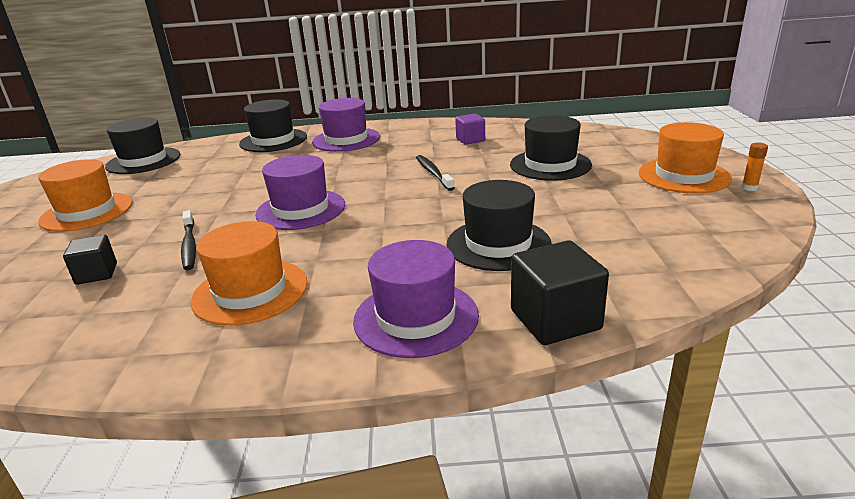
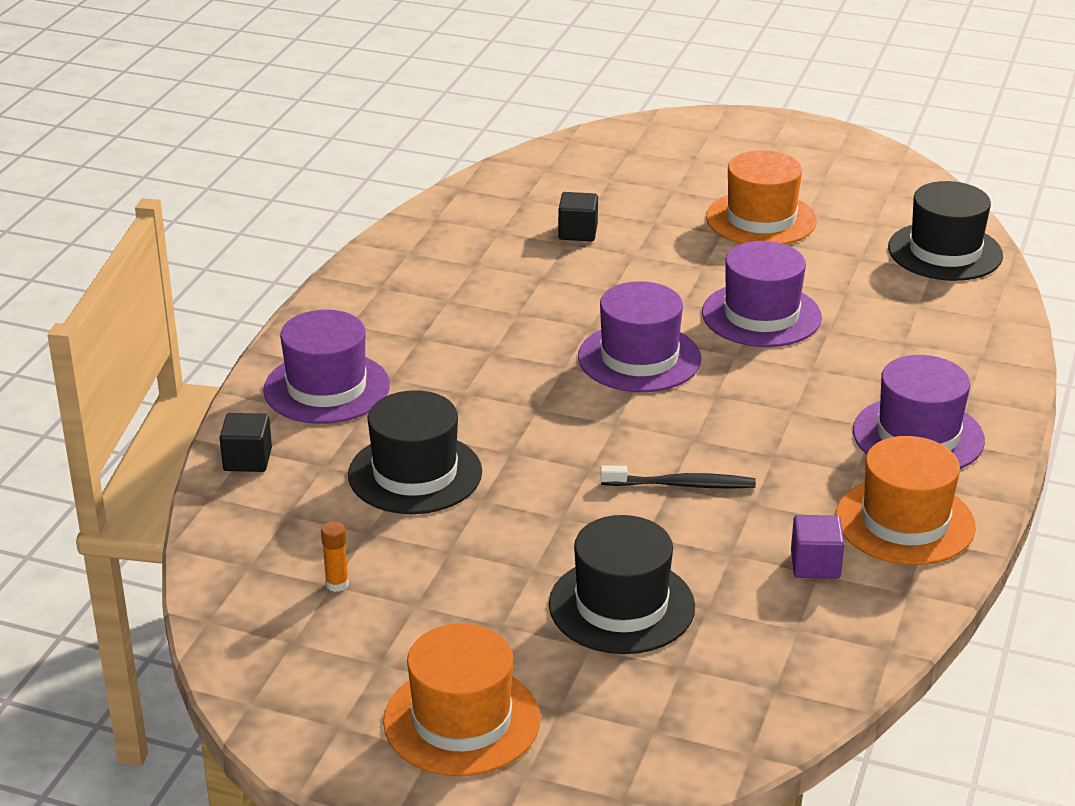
camera: 110 degrees right, 5 degrees up
black toothbrush [181,210,196,270] -> none
orange hat [191,221,308,326] -> orange hat moved to [836,436,976,565]
black hat [239,99,307,152] -> none
black cube [511,241,609,345] -> black cube [219,413,272,472], size x0.61
orange glue stick [742,142,768,191] -> orange glue stick moved to [321,522,349,592]
none -> purple hat [702,241,822,347]

